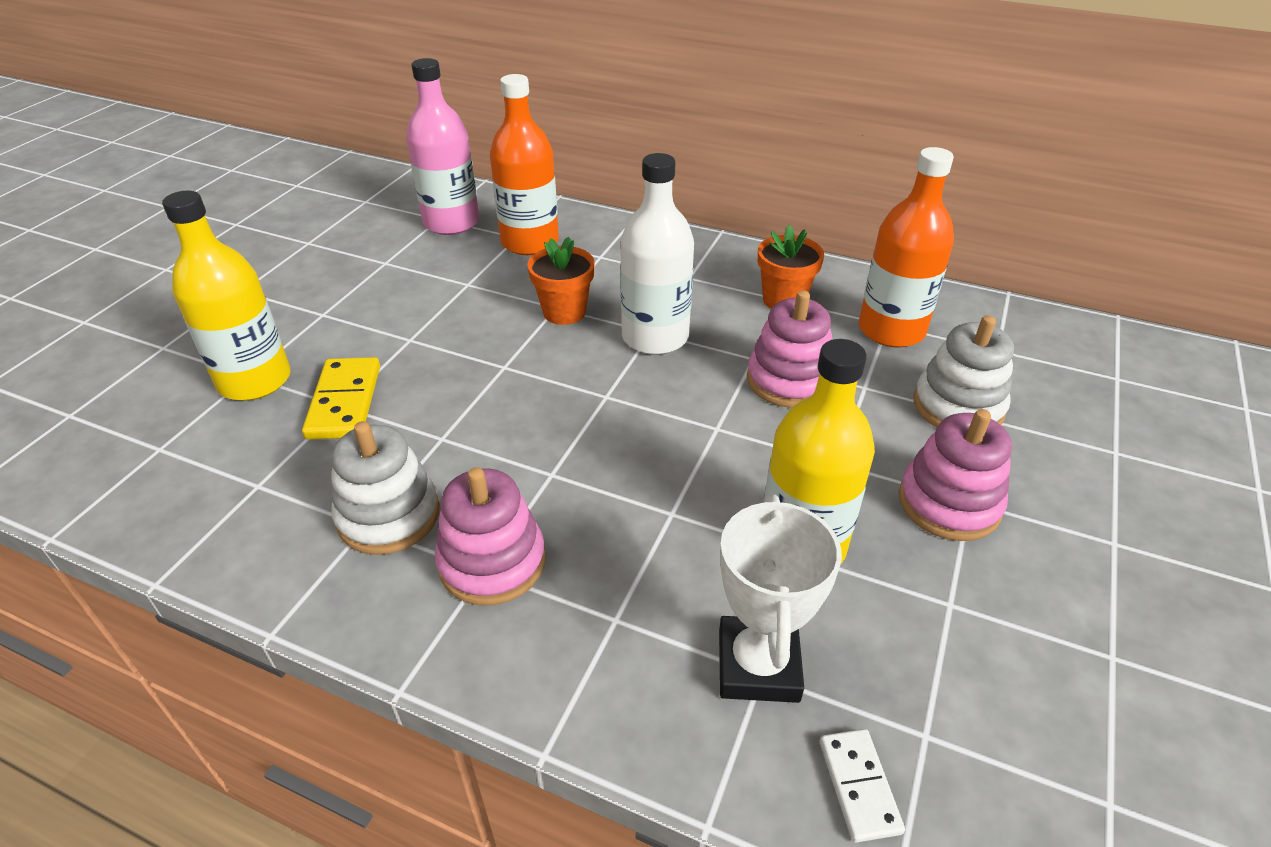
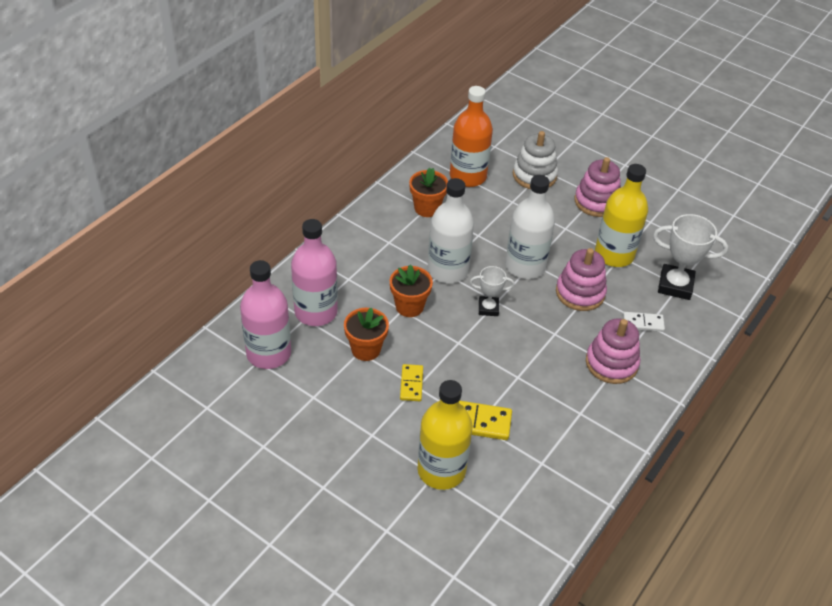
camera: 80 degrees left, 5 degrees up
white stacking toy [331,421,440,555] -> none
orange bottle [490,74,559,255] -> pink bottle [291,219,338,326]
pink stacking toy [747,290,832,408] -> pink stacking toy moved to [556,248,607,311]
white domino [820,729,905,843] -> white domino moved to [623,312,665,332]
none -> orange flower pot [344,308,389,361]
none -> yellow domino [400,364,423,401]
none -> white trophy [470,266,514,316]
none -> white bottle [505,175,555,279]

